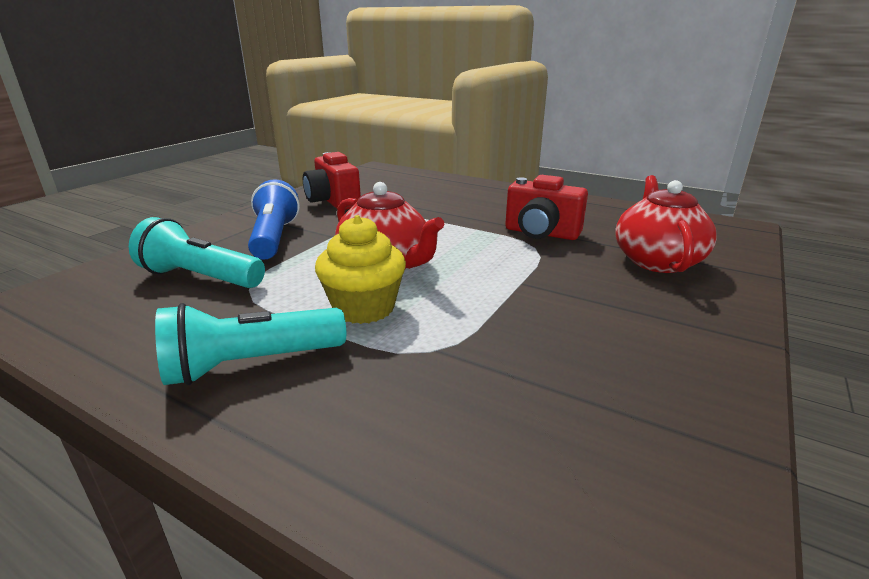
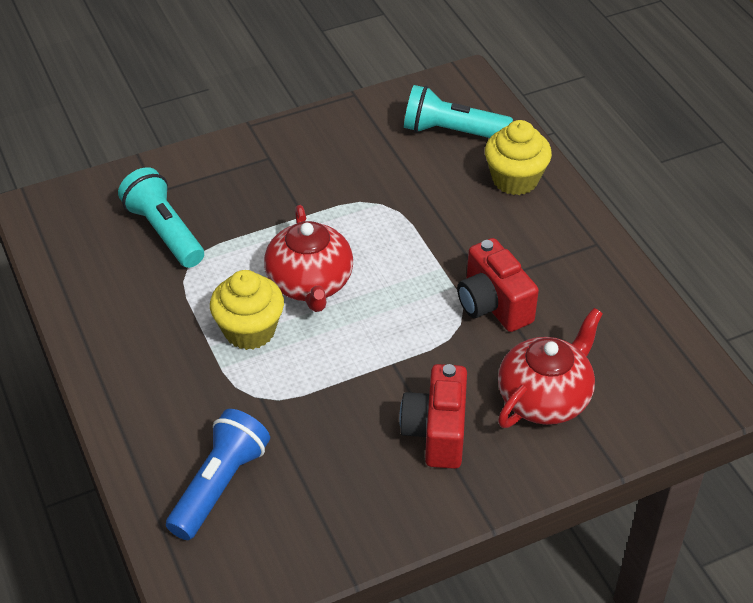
camera: 35 degrees right, 20 degrees up
turquoise flashlight [155,303,346,385] -> turquoise flashlight moved to [404,85,513,138]
blue flashlight [248,179,300,260] -> blue flashlight moved to [166,409,270,540]
red camera [303,152,361,210] -> red camera moved to [399,364,467,469]
none -> yellow cupcake [485,120,552,195]

